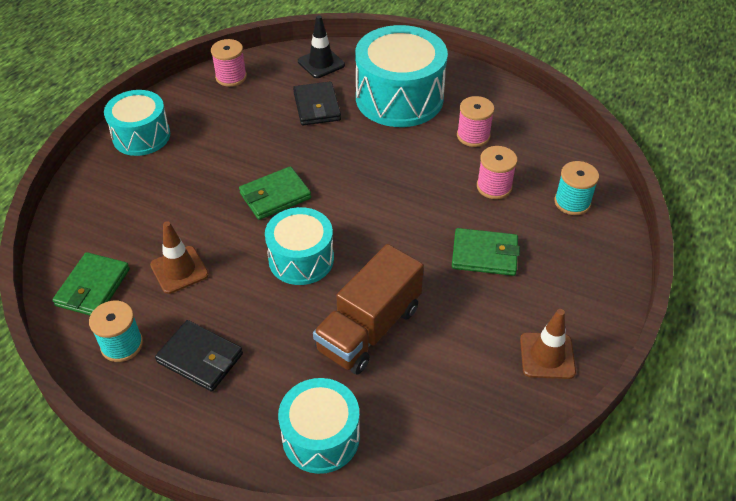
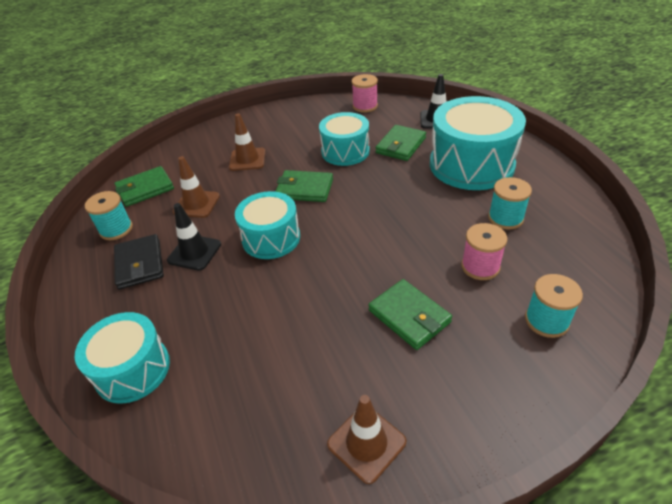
camera: 45 degrees right, 5 degrees down
turquoise drum [104,90,170,156] -> turquoise drum moved to [319,112,370,166]
black wallet [293,82,341,125] -> green wallet [375,125,426,161]
brown truck [313,244,424,374] -> none
pink spool [457,96,495,147] -> turquoise spool [488,177,532,230]
none -> black traffic cone [167,203,221,271]
none -> brown traffic cone [229,113,266,171]

